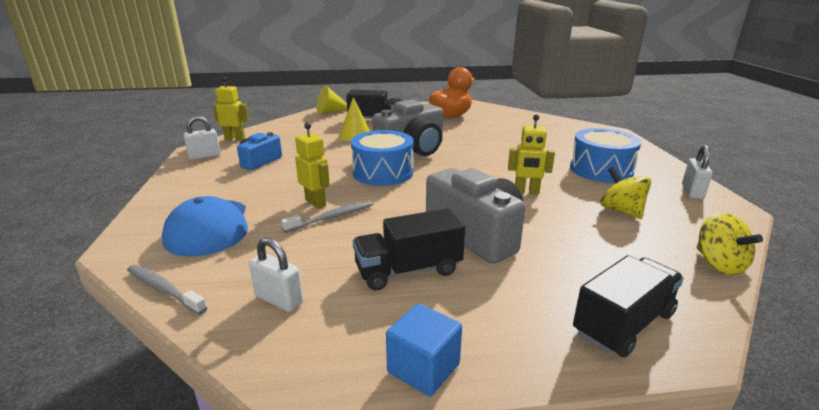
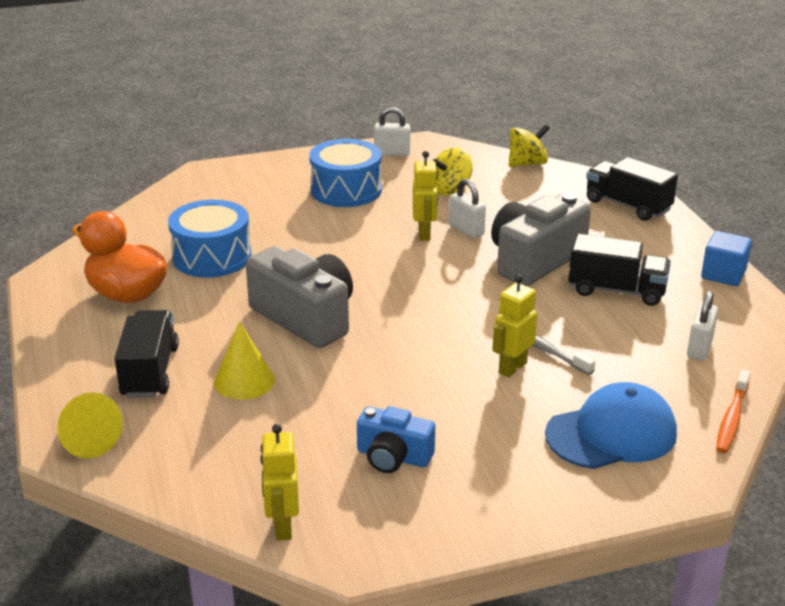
camera: 100 degrees left, 5 degrees up
grey toothbrush [127,265,207,315] -> orange toothbrush [716,370,750,453]
white padlock [183,116,220,160] -> white padlock moved to [449,179,486,238]
blue drum [351,130,414,186] -> blue drum moved to [168,200,252,278]
black truck [353,208,465,290] -> black truck turned 45 degrees counterclockwise [568,234,671,306]

